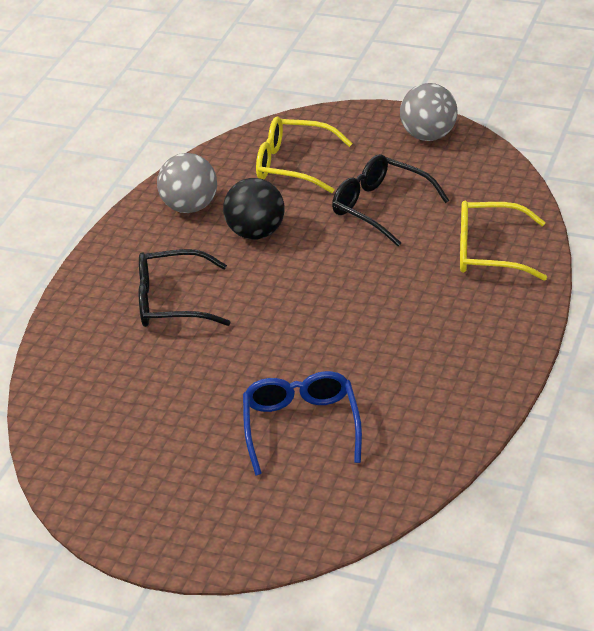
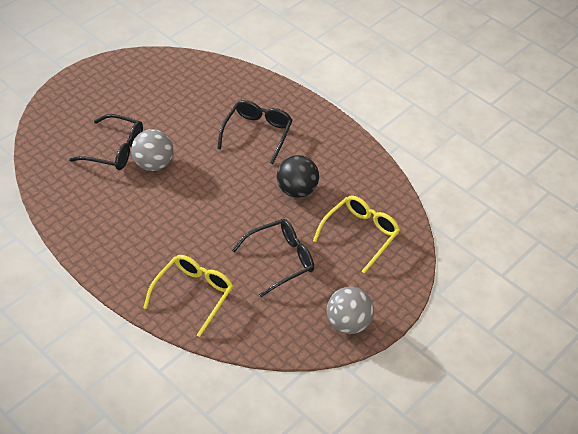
camera: 110 degrees right, 10 degrees up
grey ball [157,153,217,213] -> grey ball moved to [131,129,173,171]
blue glasses [243,371,362,476] -> black glasses [69,114,143,170]

